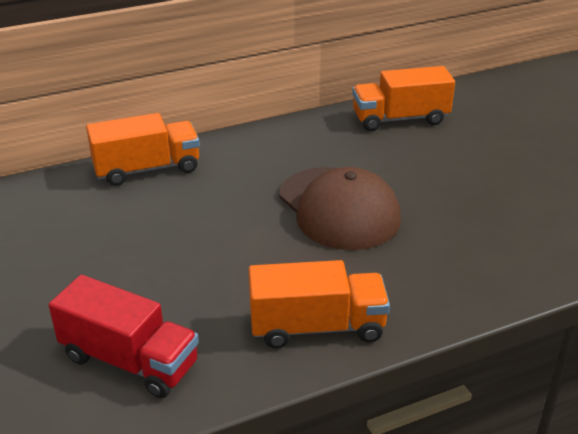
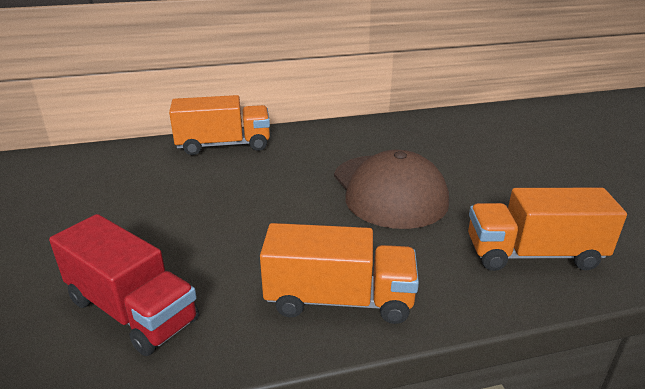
camera: 10 degrees right, 5 degrees down
orange truck [352,66,455,131] -> orange truck moved to [468,188,627,271]

